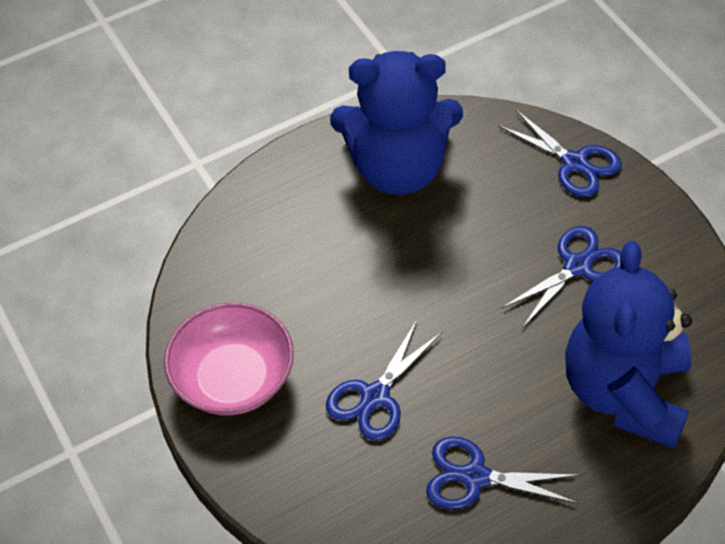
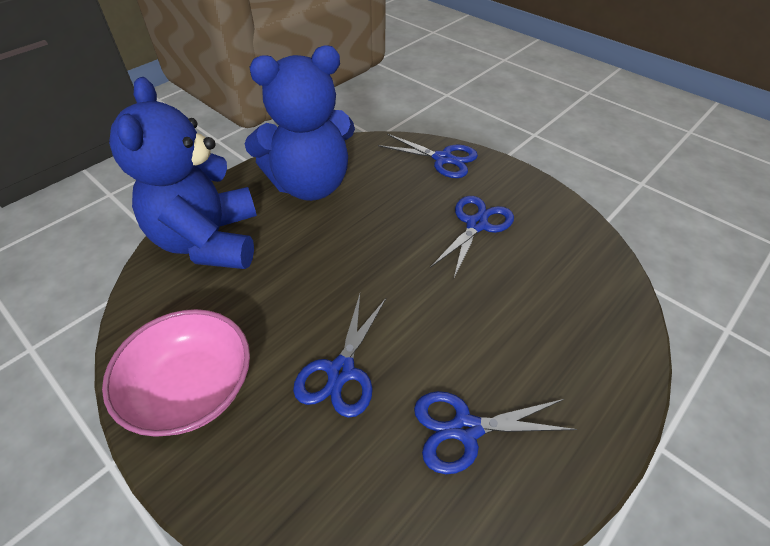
camera: 20 degrees left, 5 degrees down
blue teddy bear [565,241,692,449] -> blue teddy bear moved to [109,77,257,269]

